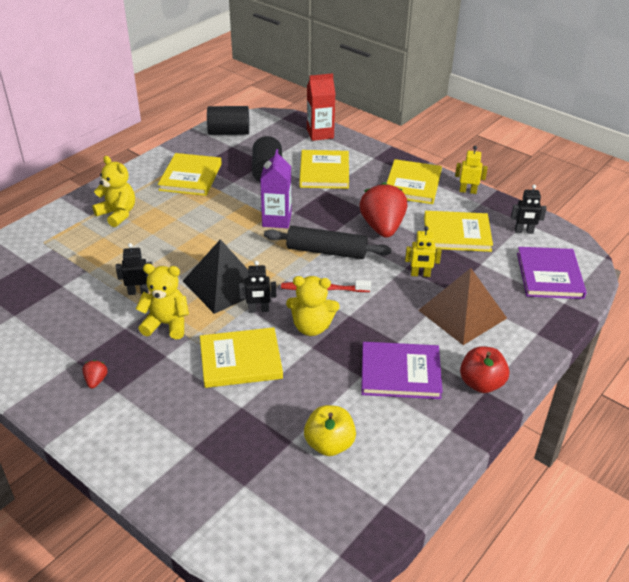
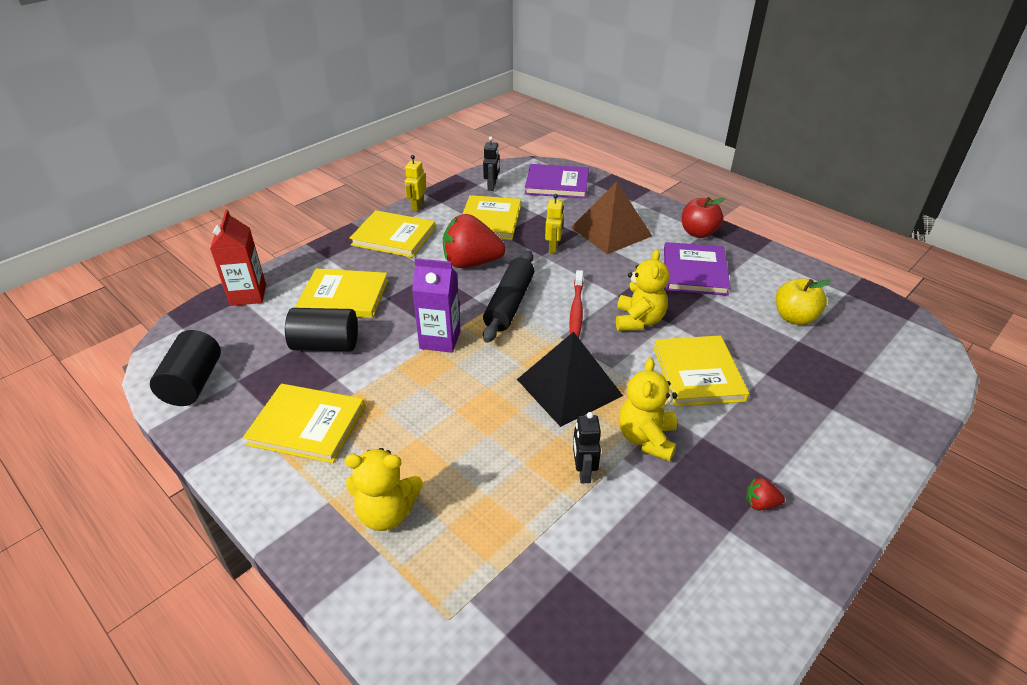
camera: 85 degrees left, 0 degrees up
yellow teddy bear [92,156,135,227] -> yellow teddy bear turned 135 degrees counterclockwise [344,448,423,531]
black robot [239,261,276,313] -> none

